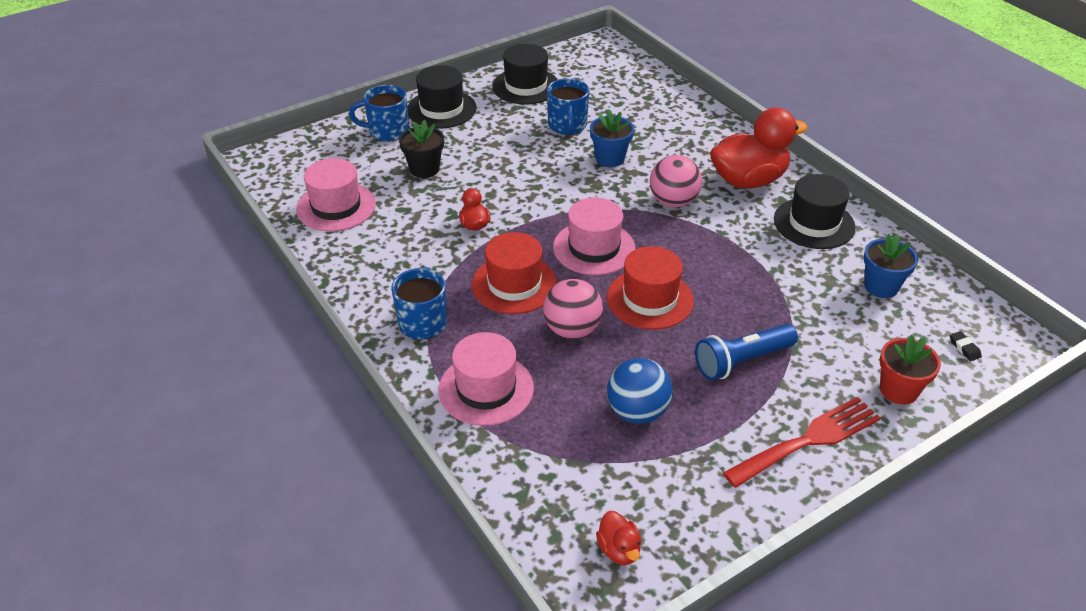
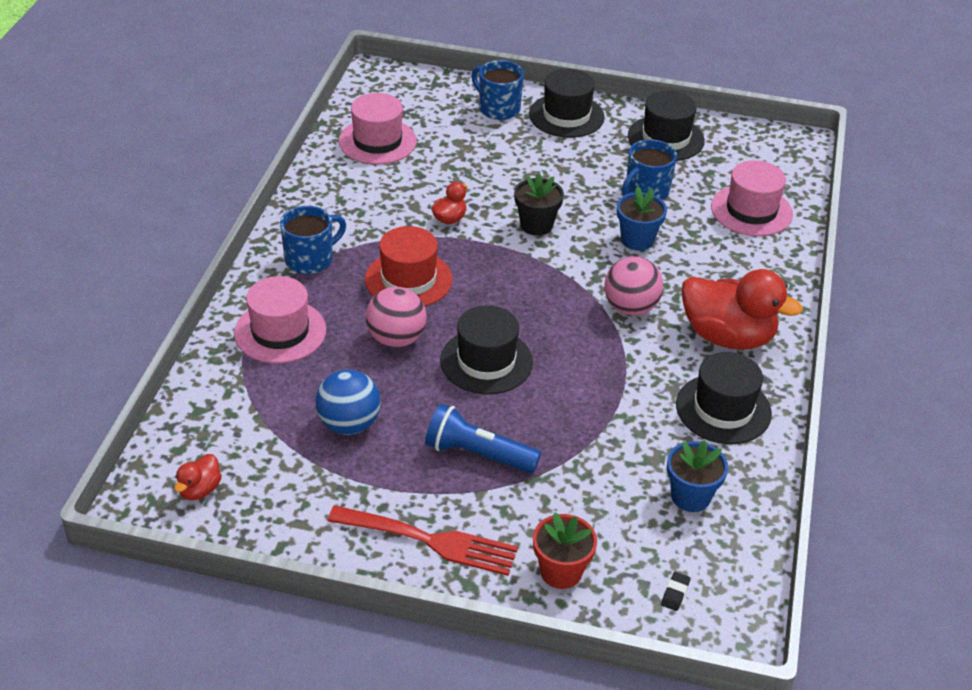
camera: 45 degrees right, 0 degrees up
black flower pot [399,119,444,178] -> black flower pot moved to [514,173,564,236]
pink hat [553,198,635,275] -> pink hat moved to [711,160,793,236]
red hat [607,246,694,330] -> black hat [440,305,533,394]

